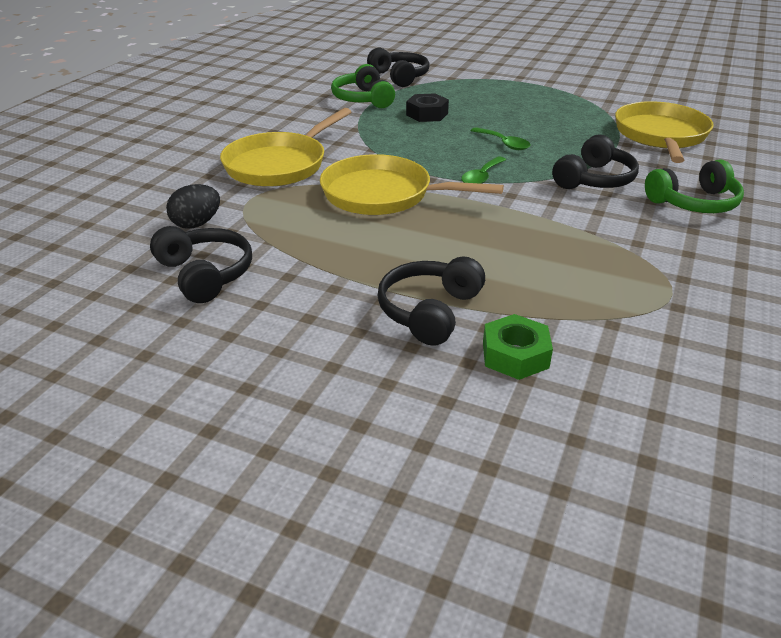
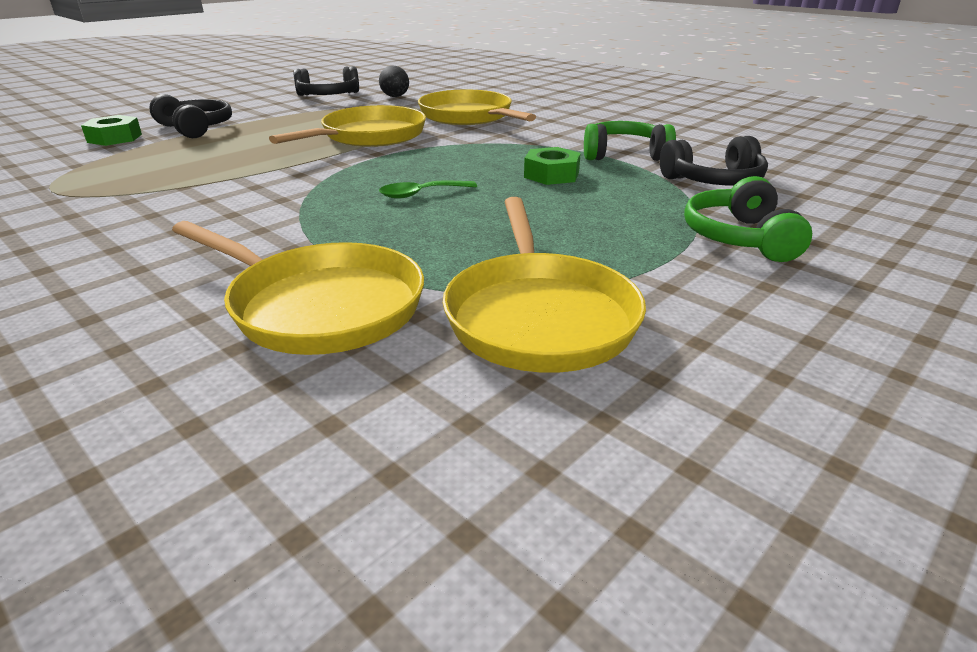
camera: 110 degrees right, 5 degrees down
black nut [406,93,449,122] -> green nut [524,147,581,185]
green spoon [461,156,506,184] -> none
black headphones [552,134,639,189] -> none
green headphones [645,160,744,213] -> green headphones moved to [684,176,812,262]
none -> yellow pan [443,197,646,373]

